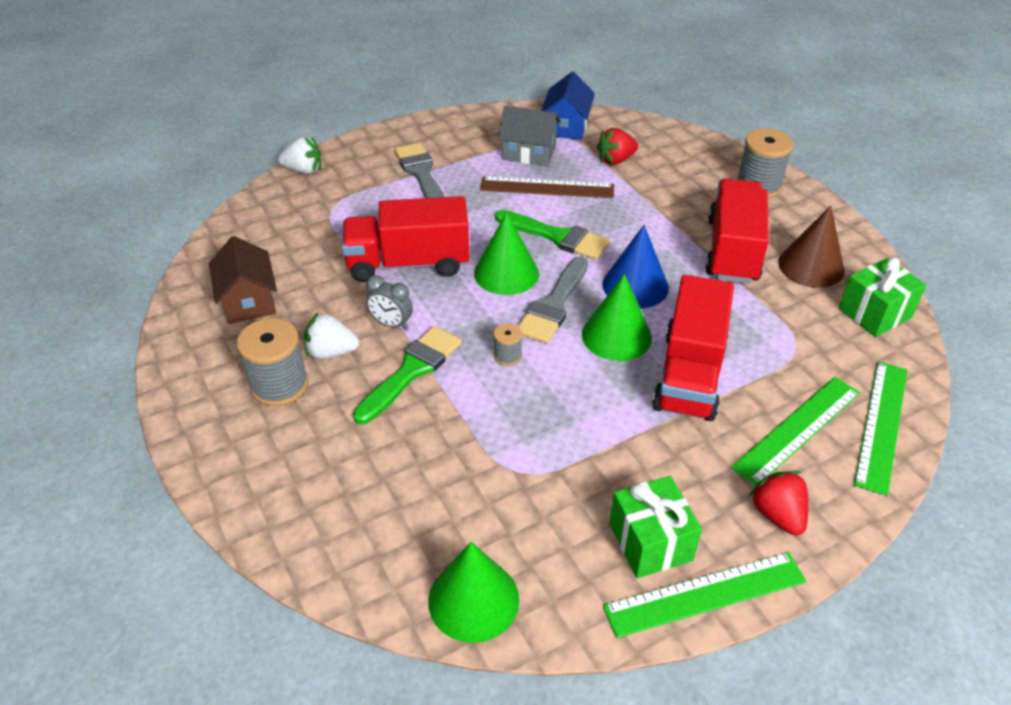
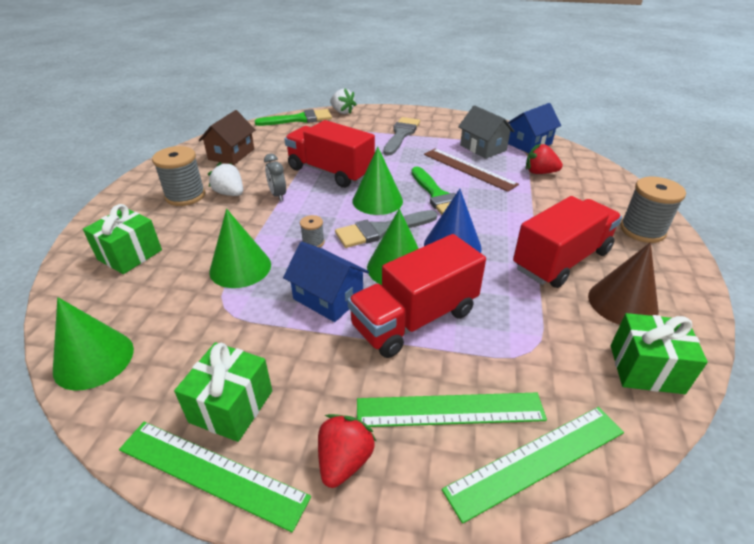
camera: 40 degrees right, 5 degrees down
green brush [353,326,462,424] -> green brush moved to [255,109,332,126]
none -> green gift [83,204,162,274]
none -> green cone [209,209,271,288]
none -> blue house [283,241,369,322]

